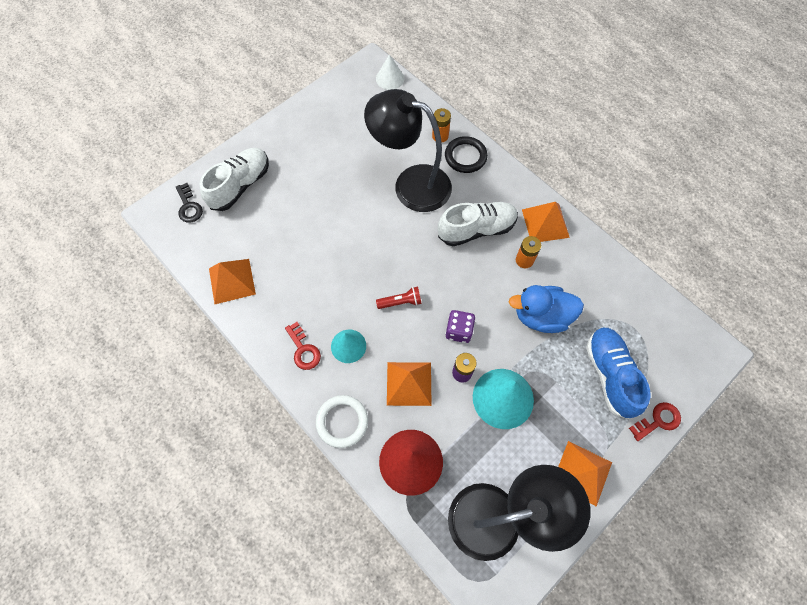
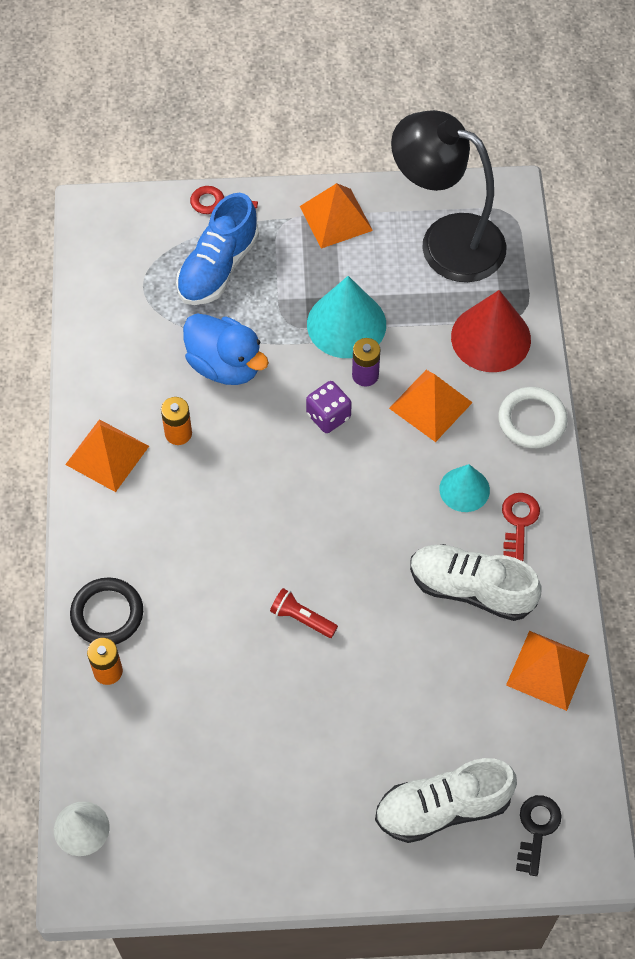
camera: 140 degrees left, 5 degrees down
black lamp [364,89,452,212] -> none
red flashlight [376,287,422,309] -> red flashlight moved to [270,588,338,638]
white shoe [438,202,518,246] -> white shoe moved to [410,544,542,621]

